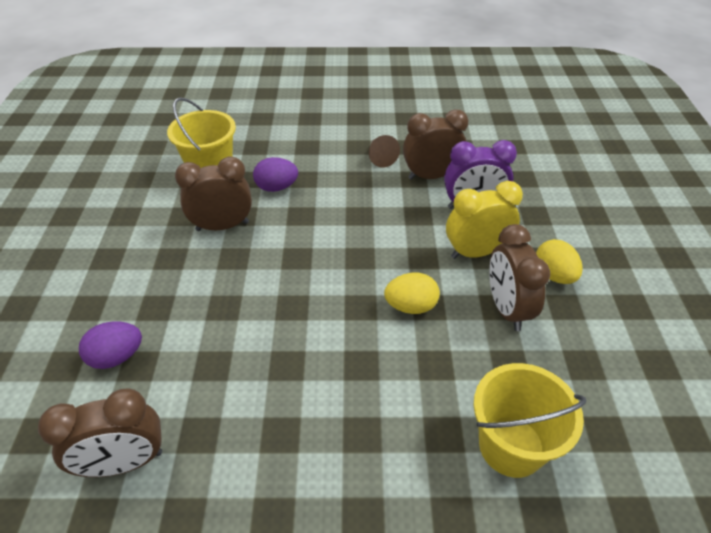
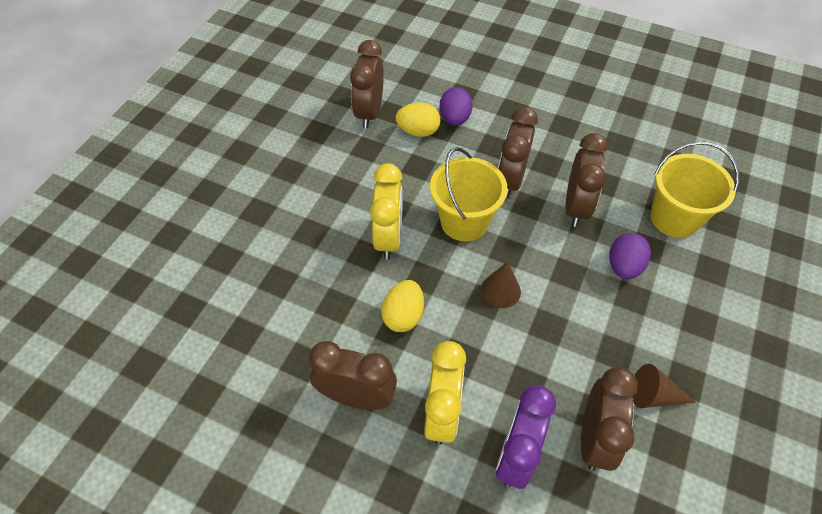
camera: 115 degrees right, 10 degrees up
yellow bucket [474,363,586,478] -> yellow bucket moved to [430,147,508,241]
yellow egg [536,239,583,284] -> yellow egg moved to [396,102,440,137]
none -> yellow clock [370,163,403,260]
none -> brown cone [481,261,521,308]
none -> brown clock [498,107,538,198]

